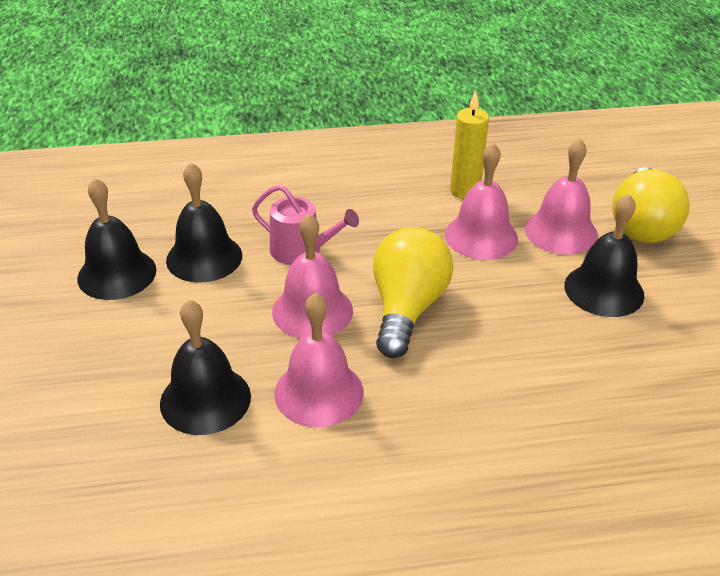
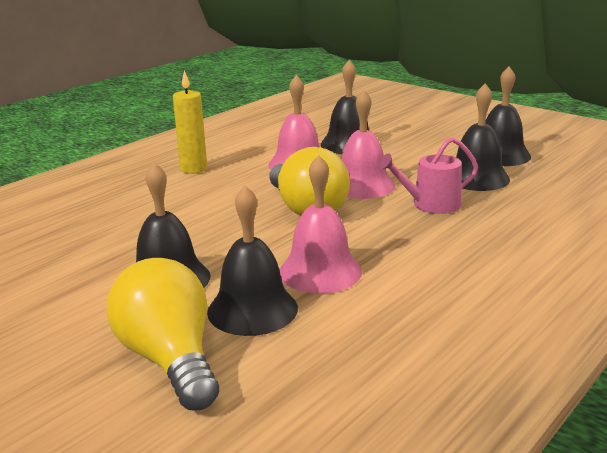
camera: 140 degrees right, 15 degrees down
yellow candle [450,91,489,199] -> yellow candle moved to [173,70,207,174]
pink bell [524,138,598,255] -> black bell [207,186,298,336]

